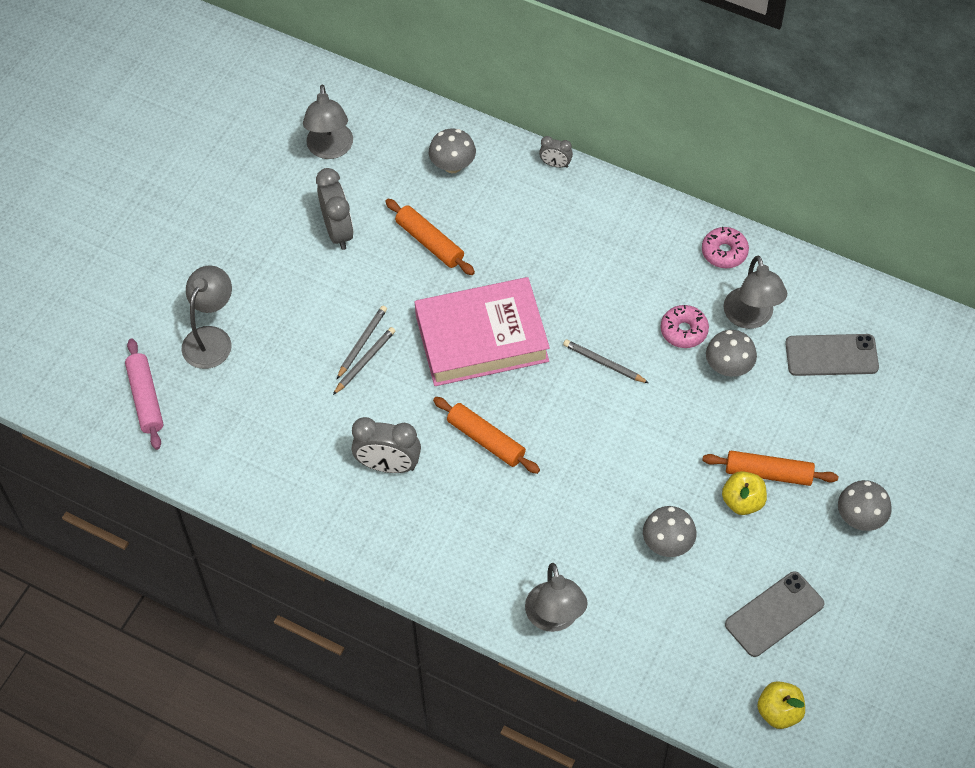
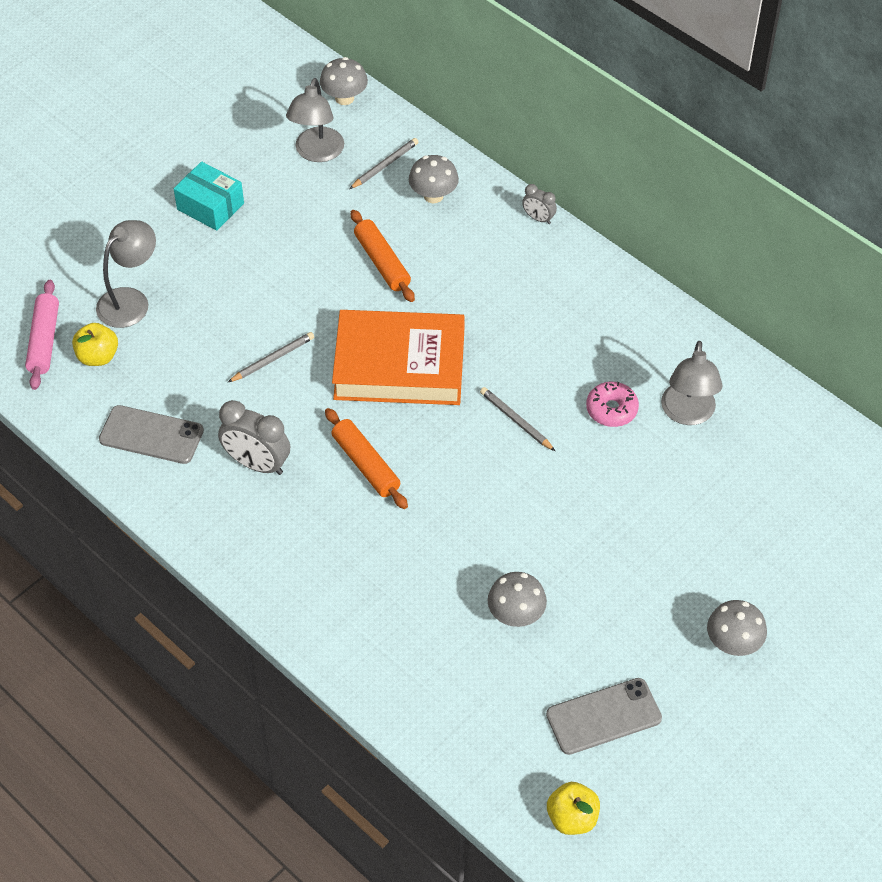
camera: 15 degrees right, 5 degrees down
grey clock [316,168,353,250] -> none
grey pencil [337,306,387,379] -> grey pencil moved to [350,138,418,189]
pink book [415,277,550,386] -> orange book [332,310,465,405]
grey lamp [525,563,588,632] -> none
pink donut [702,227,749,268] -> none
orange rolling pin [702,451,838,486] -> none
grey mushroom [706,330,757,377] -> grey mushroom moved to [320,57,368,105]
yellow apple [722,471,767,515] -> yellow apple moved to [72,323,118,366]
grey phone [785,334,879,376] -> grey phone moved to [99,405,204,464]
none -> turquoise box [174,161,244,231]

